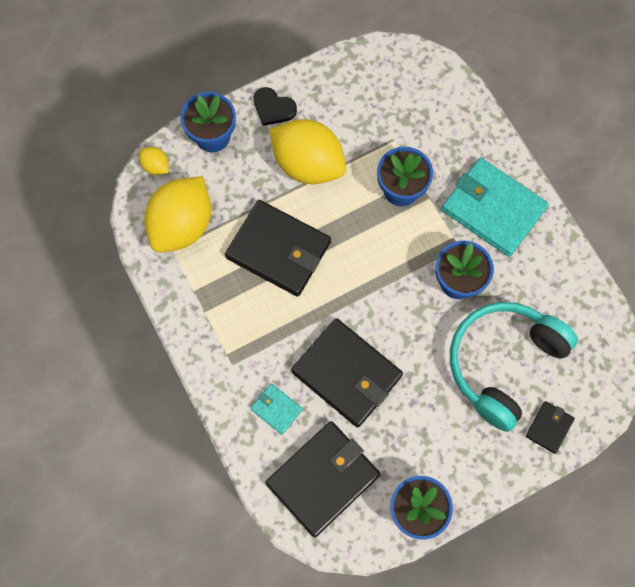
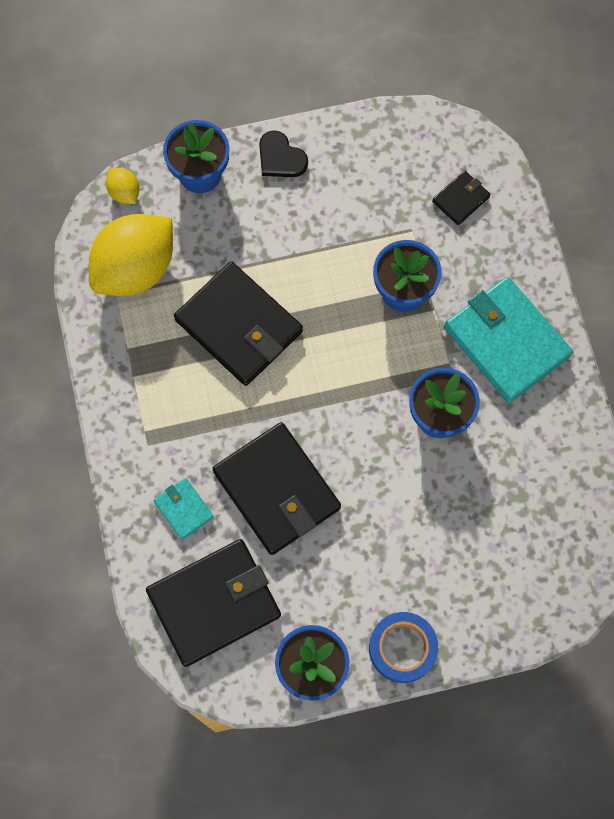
camera: 15 degrees right, 0 degrees up
yellow lemon [269,119,346,184] -> none
turquoise headphones [450,302,578,432] -> none
black wallet [526,401,575,454] -> black wallet moved to [432,170,491,225]
none -> blue tape [369,612,438,683]

